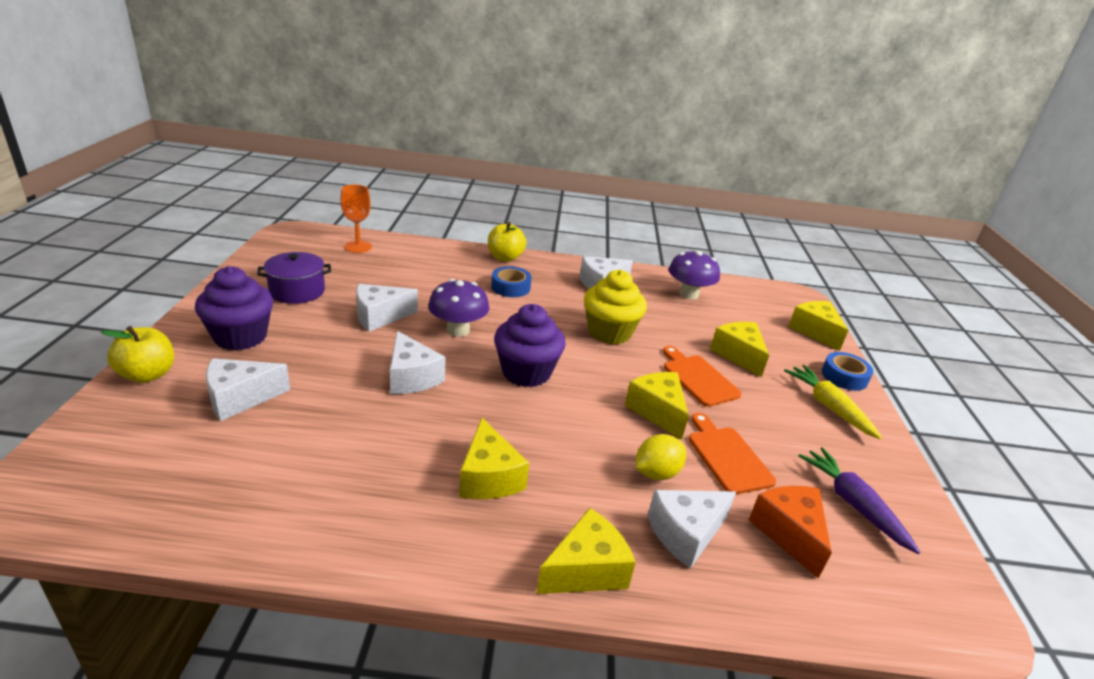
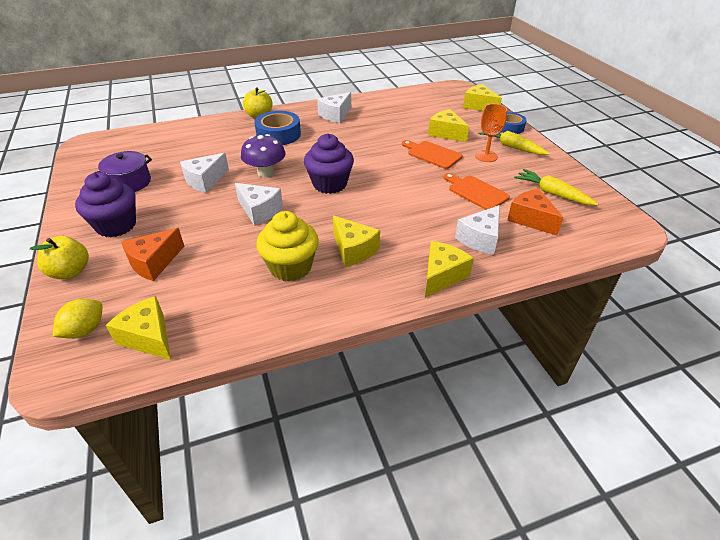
camera: 20 degrees left, 10 degrees up
white cheese [206,358,290,421] -> orange cheese [121,228,184,281]
orange goblet [340,185,372,253] -> orange goblet moved to [475,104,507,162]
blue tape [491,266,532,297] -> blue tape [254,111,301,145], size x1.53
yellow cupcake [584,270,647,344] -> yellow cupcake moved to [256,211,319,281]
yellow cheese [625,372,689,440] -> yellow cheese moved to [106,296,171,360]
yellow lemon [636,434,686,480] -> yellow lemon moved to [53,299,102,339]
purple mushroom [668,250,720,299] -> none
purple carrot [798,447,920,554] -> yellow carrot [514,169,598,206]

